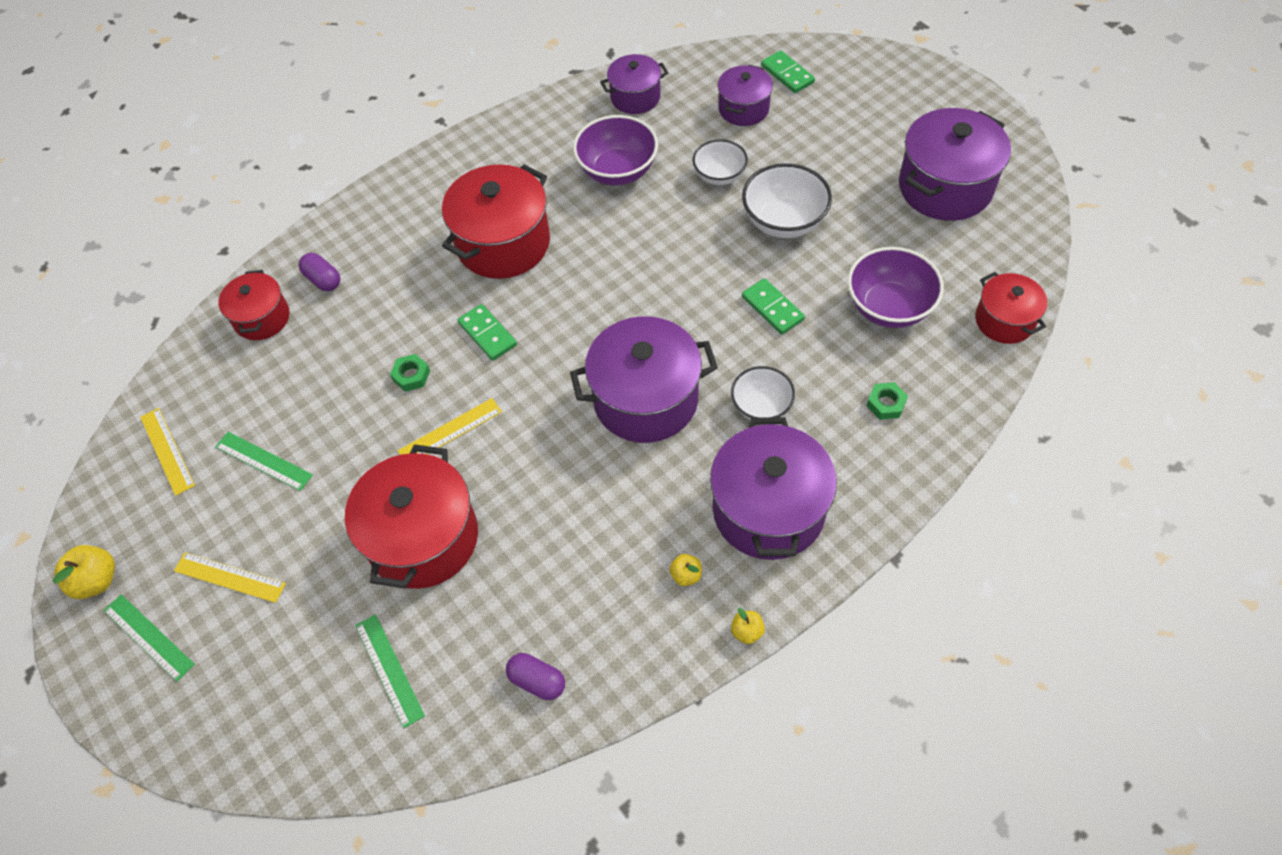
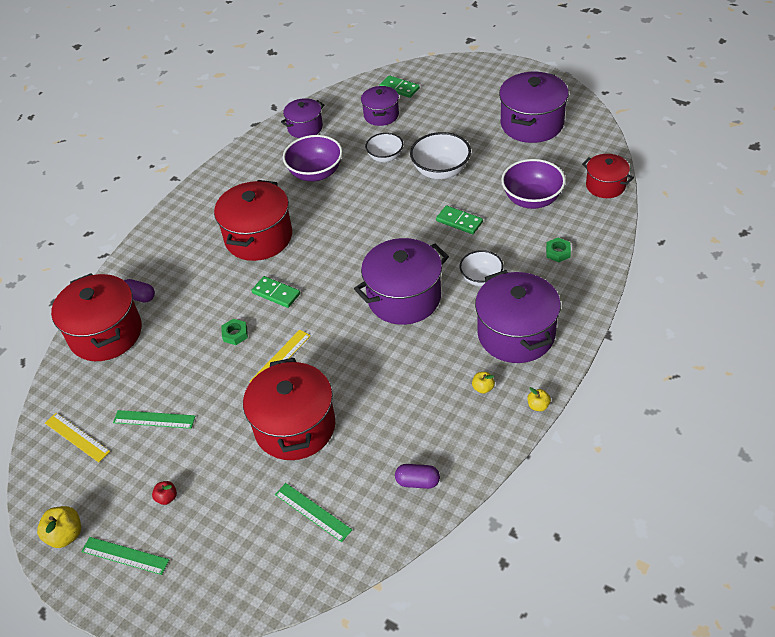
camera: 20 degrees left, 10 degrees down
yellow ruler [174,552,286,603] -> red apple [152,481,177,505]
red pot [218,270,289,340] -> red pot [51,273,142,361], size x1.73

